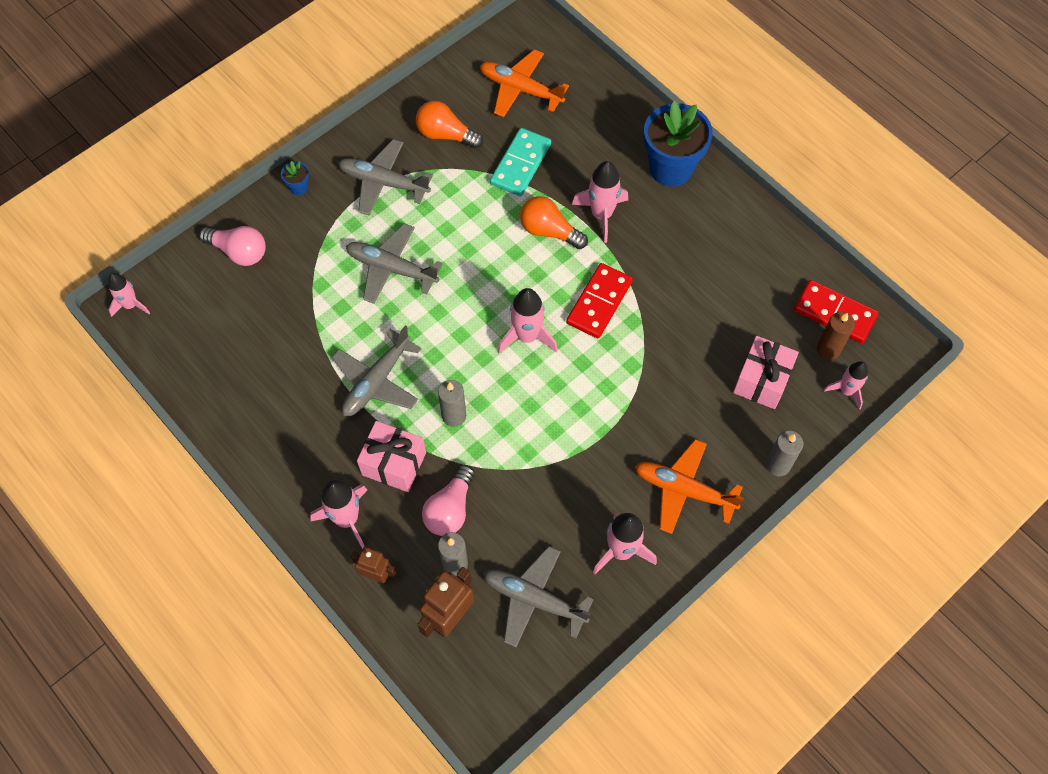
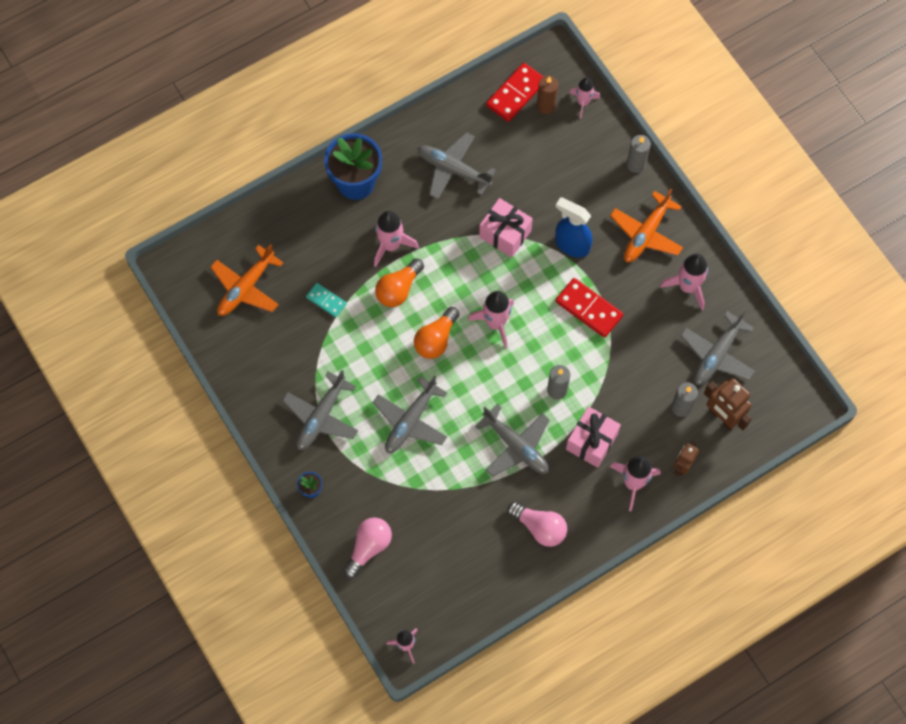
camera: 80 degrees left, 5 degrees up
orange light bulb [416,101,483,149] -> orange light bulb moved to [414,307,460,359]
pink light bulb [422,465,475,536] -> pink light bulb moved to [507,502,567,547]
turquoise domino [490,128,551,196] -> turquoise domino [306,283,346,317], size x0.60
red domino [566,263,633,338] -> red domino moved to [555,278,623,338]
pink gift [733,336,799,409] -> pink gift moved to [479,198,533,257]
none -> grey plane [418,132,496,199]
none -> blue spray bottle [555,197,592,258]

